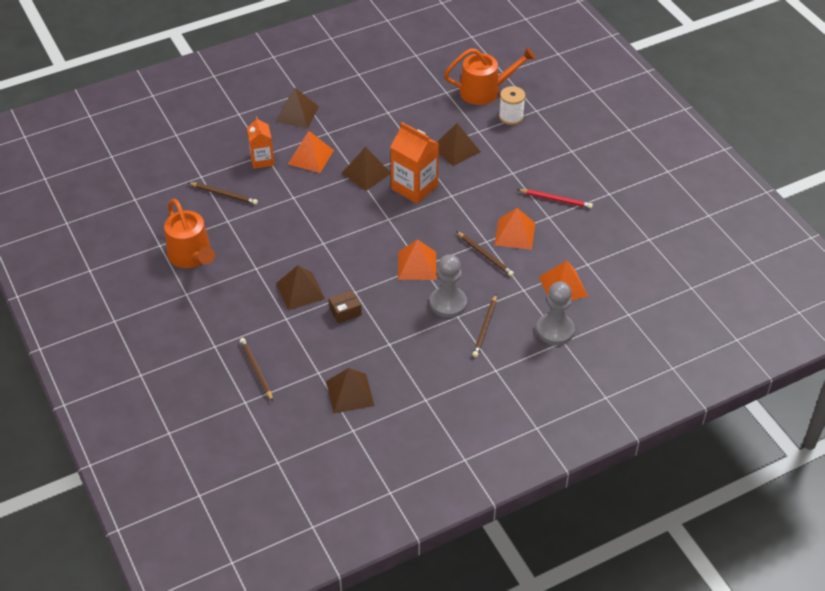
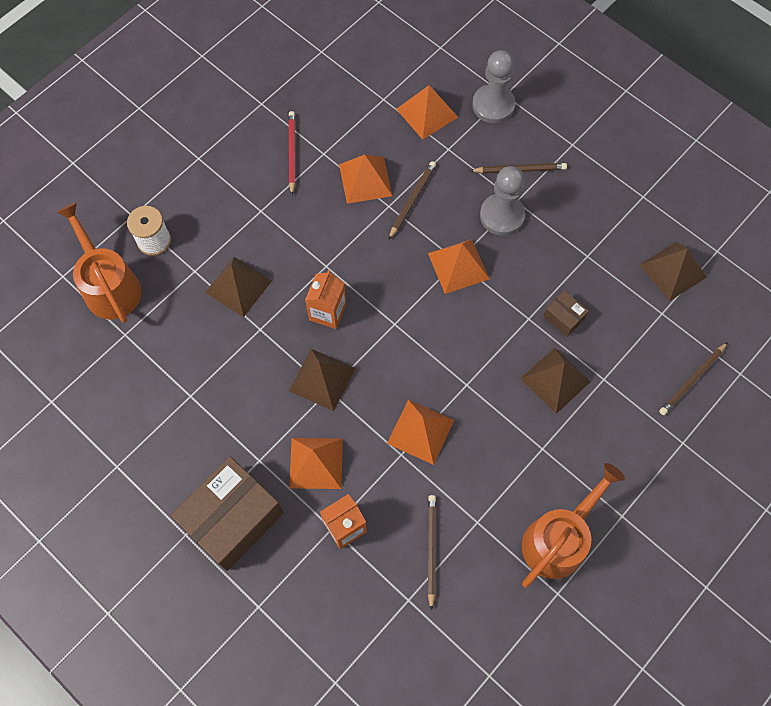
camera: 110 degrees left, 20 degrees up
brown pyramid [276,88,319,128] -> brown box [170,456,284,571]
orange carton [391,122,439,204] -> orange carton [305,270,346,329], size x0.65
none -> orange pyramid [387,400,454,465]

